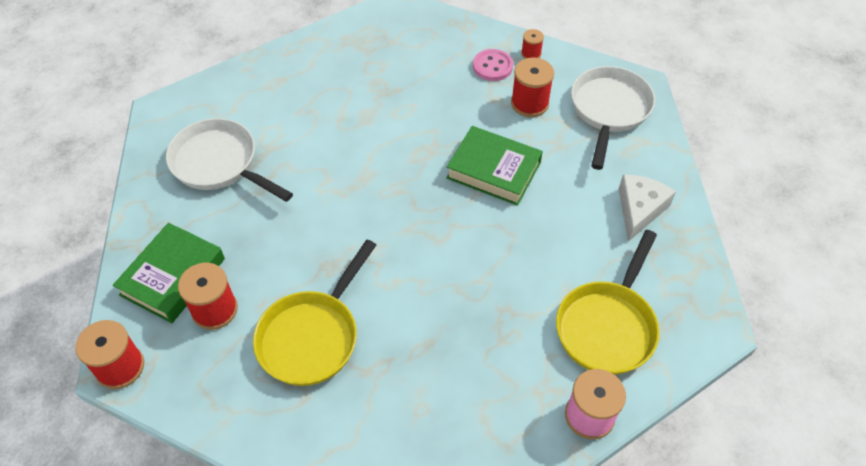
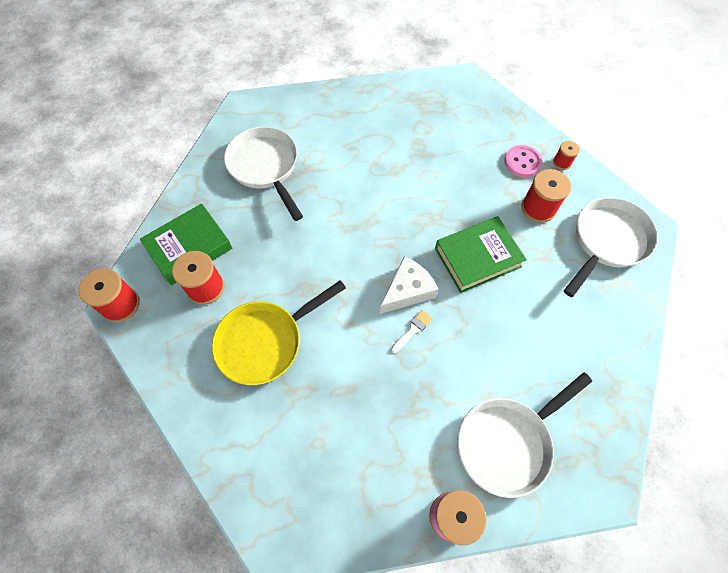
camera: 25 degrees right, 10 degrees up
green book [446,126,543,206] -> green book turned 75 degrees counterclockwise [435,216,527,293]
yellow pan [556,230,660,375] -> white pan [457,372,592,498]
white cheese [619,174,676,242] -> white cheese moved to [380,256,439,314]
none -> white brush [391,310,433,353]

